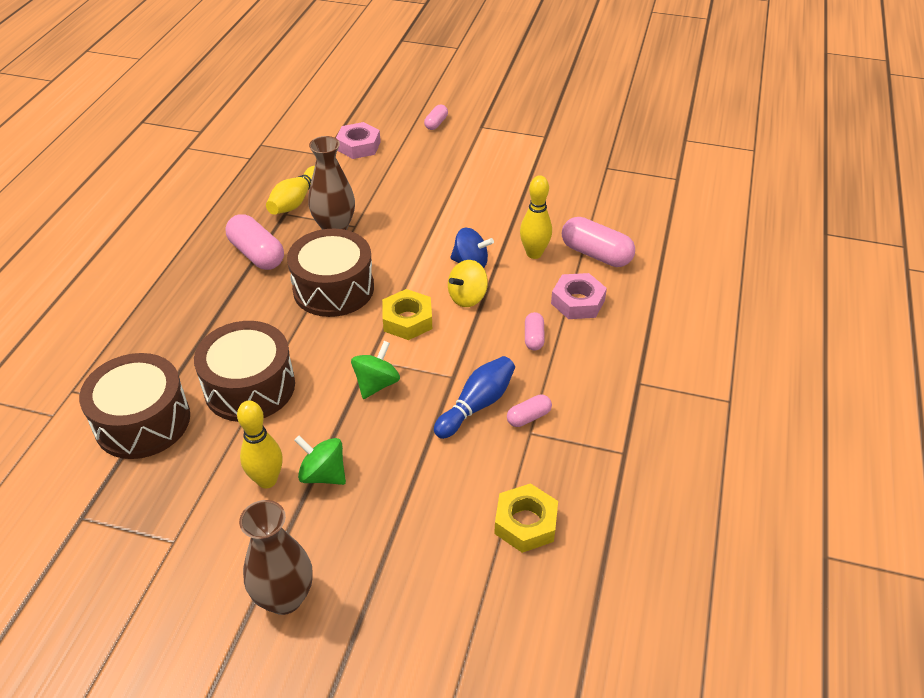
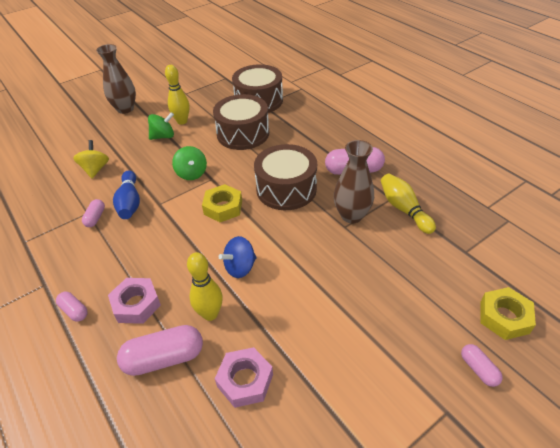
camera: 130 degrees right, 0 degrees up
pink nut [336,122,381,159] -> pink nut moved to [215,347,273,408]
yellow spinning top [448,260,488,307] -> yellow spinning top moved to [73,140,109,178]
yellow nut [494,483,558,553] -> yellow nut moved to [480,287,536,340]
pink capsule [525,312,545,351] -> pink capsule moved to [56,292,88,322]

